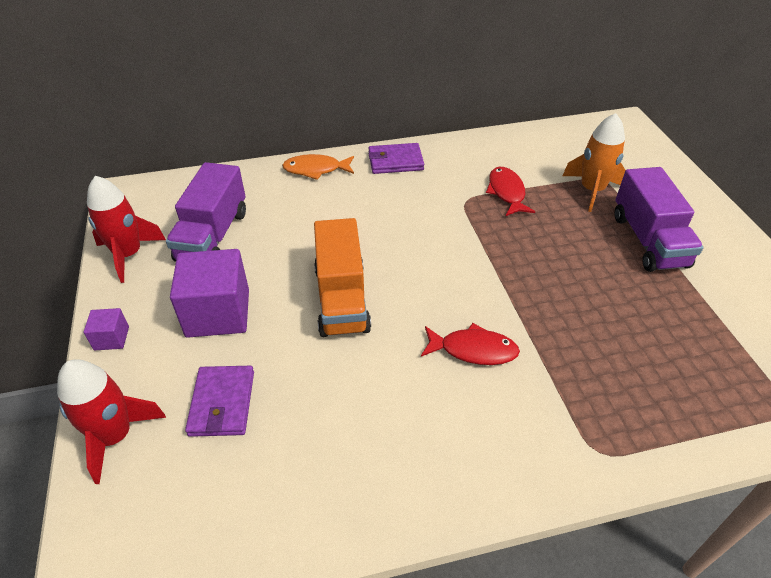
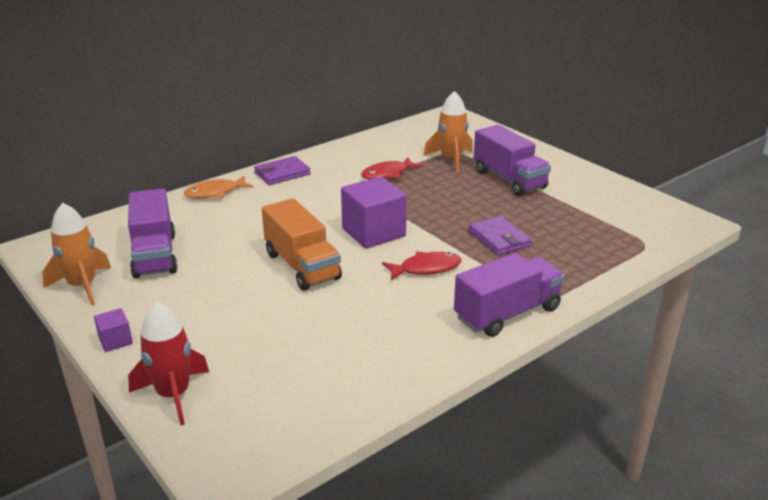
camera: 25 degrees left, 15 degrees down
red rocket [87,176,166,283] -> orange rocket [42,203,111,305]
purple cube [170,249,249,338] -> purple cube moved to [341,176,407,249]
purple wallet [185,366,254,437] -> purple wallet moved to [469,216,531,255]
red fish [486,167,535,216] -> red fish turned 90 degrees counterclockwise [361,157,422,179]
none -> purple truck [454,253,565,337]

